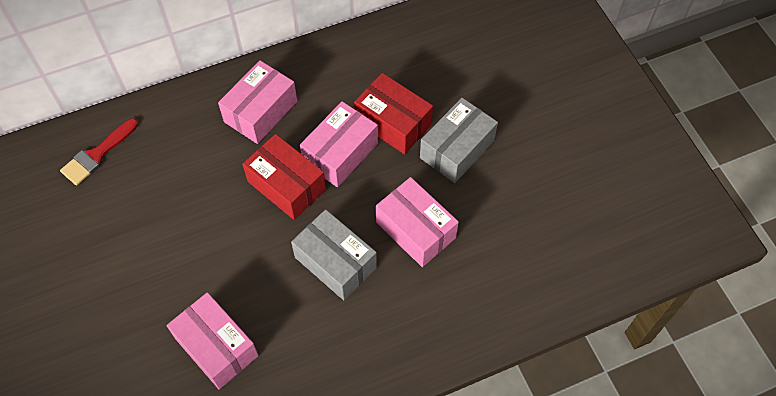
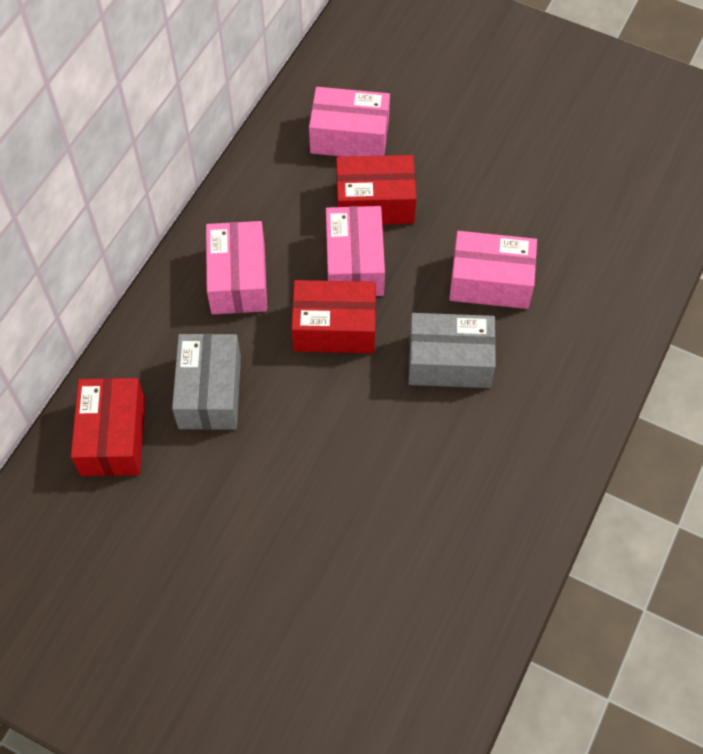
camera: 40 degrees left, 0 degrees up
red brush [60,118,138,185] -> red box [71,378,145,476]
pink box [166,292,259,389] -> pink box moved to [309,87,390,157]
grey box [420,98,498,183] -> grey box moved to [172,334,241,430]

